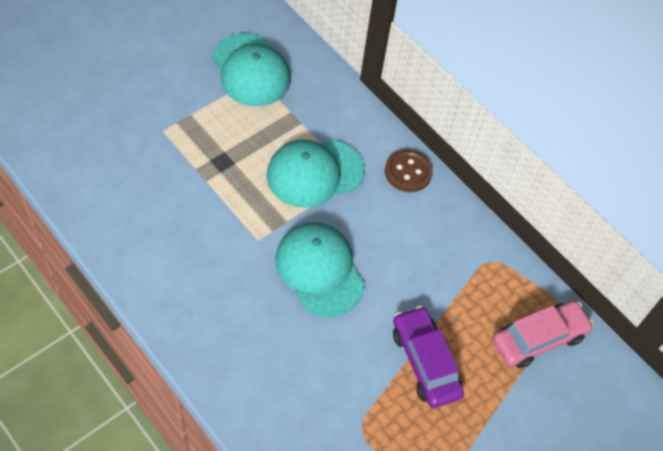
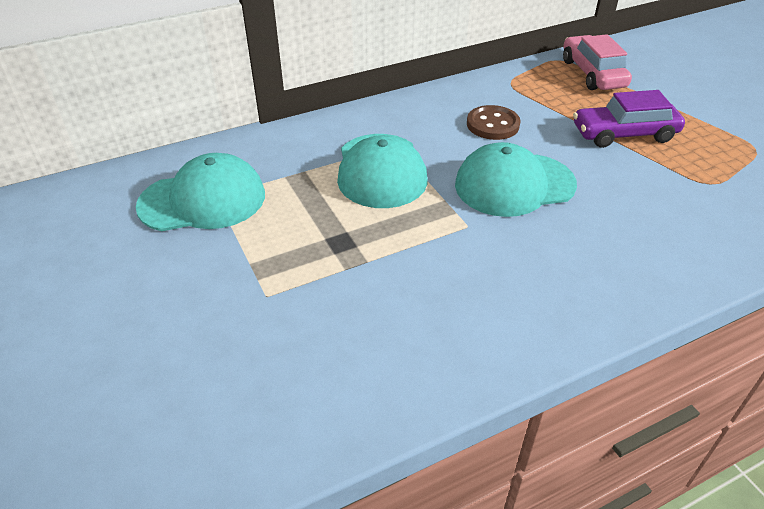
camera: 70 degrees left, 15 degrees down
brown button [385,149,433,192] -> brown button moved to [467,105,521,140]

